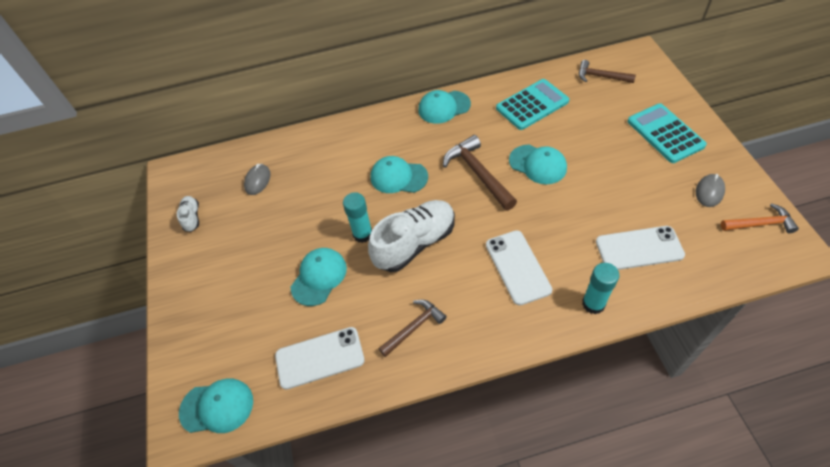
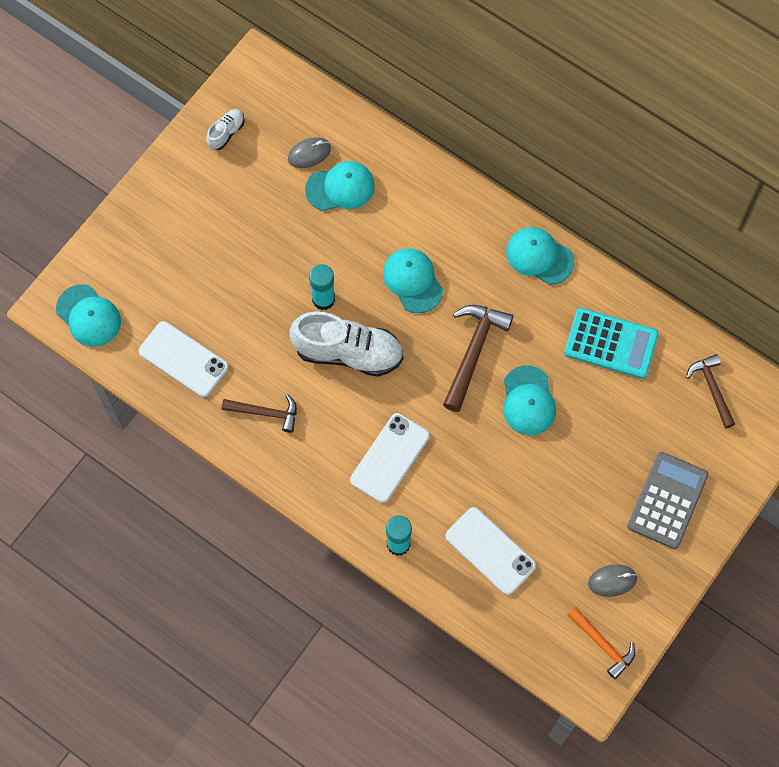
camera: 45 degrees right, 15 degrees up
turquoise cap [291,248,347,306] -> turquoise cap moved to [305,161,375,211]
turquoise calculator [628,103,707,163] -> grey calculator [627,452,709,549]

